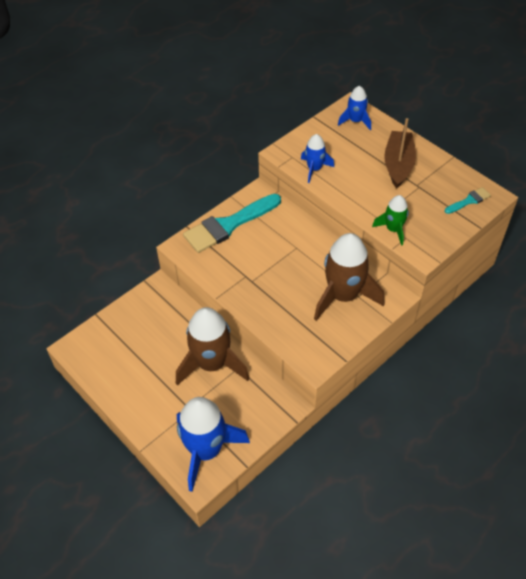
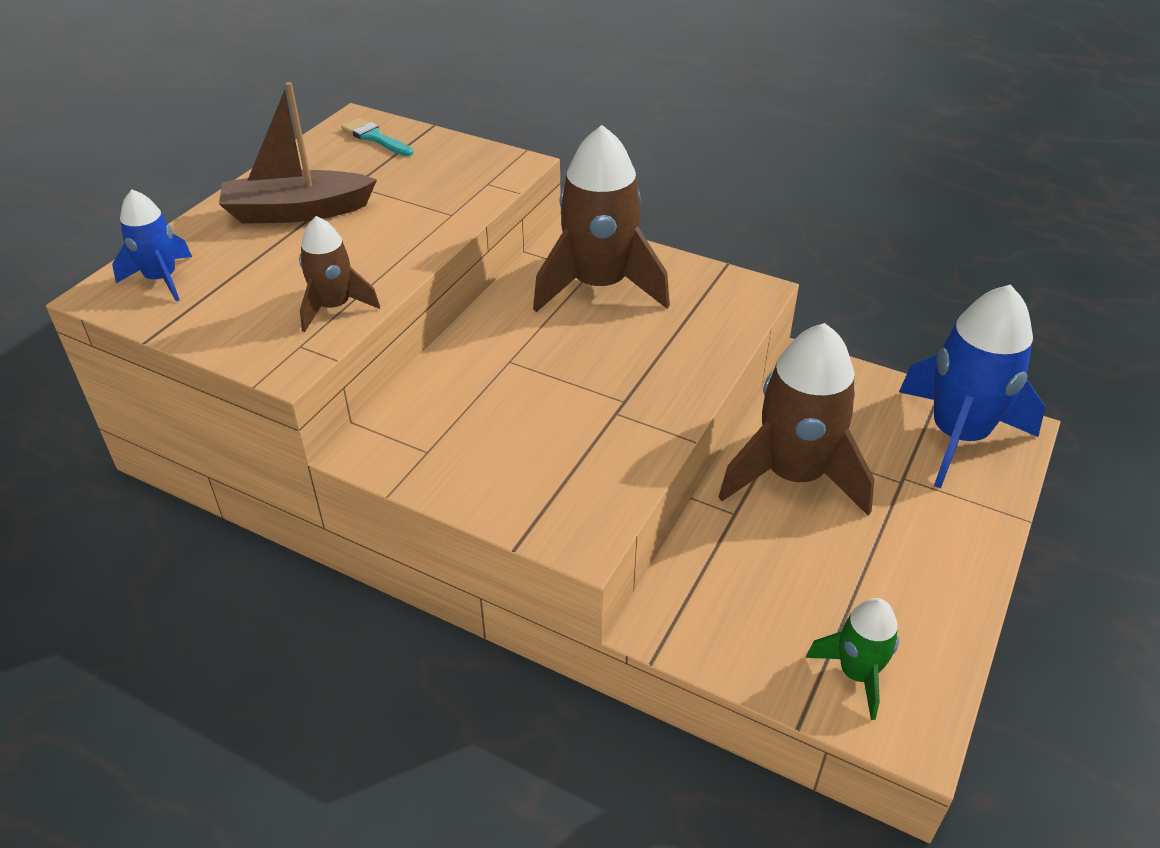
camera: 110 degrees left, 10 degrees down
turquoise brush [183,194,281,253] -> none
blue rocket [301,134,334,183] -> brown rocket [299,216,380,332]
green rocket [372,195,409,246] -> green rocket moved to [806,598,899,720]

